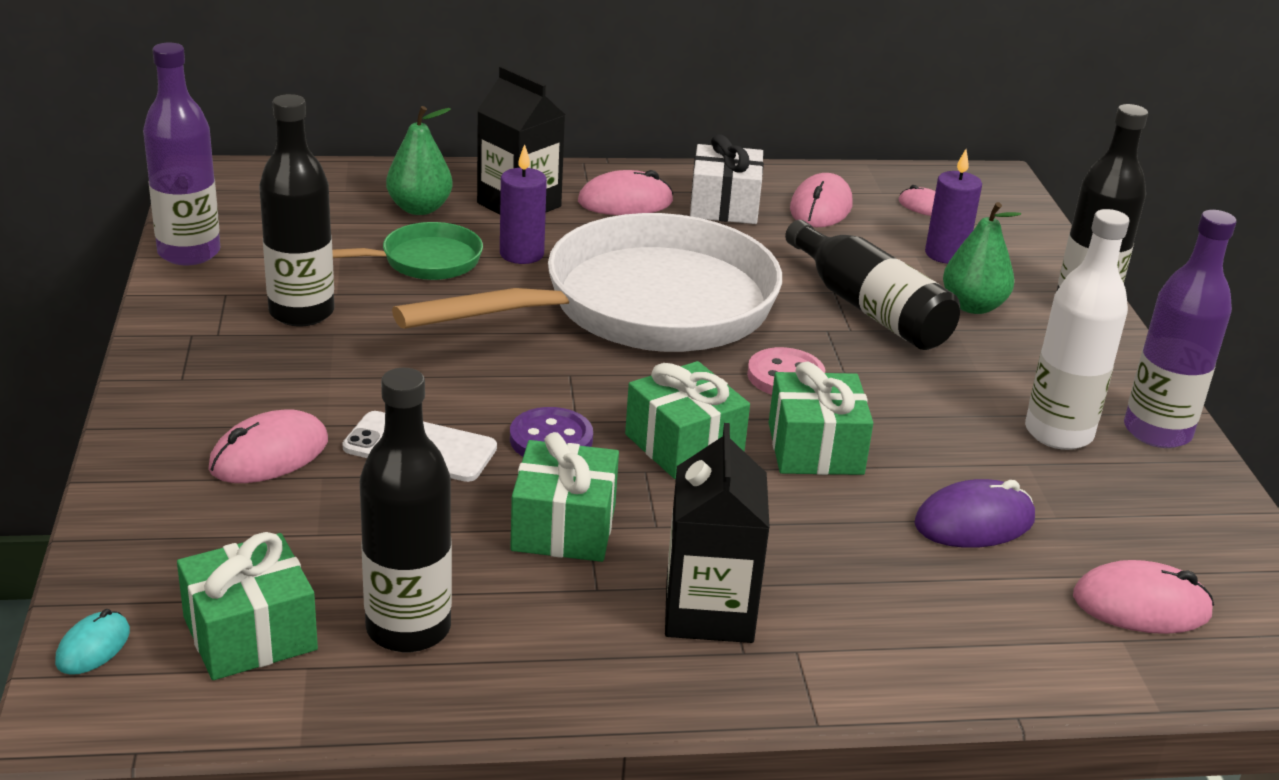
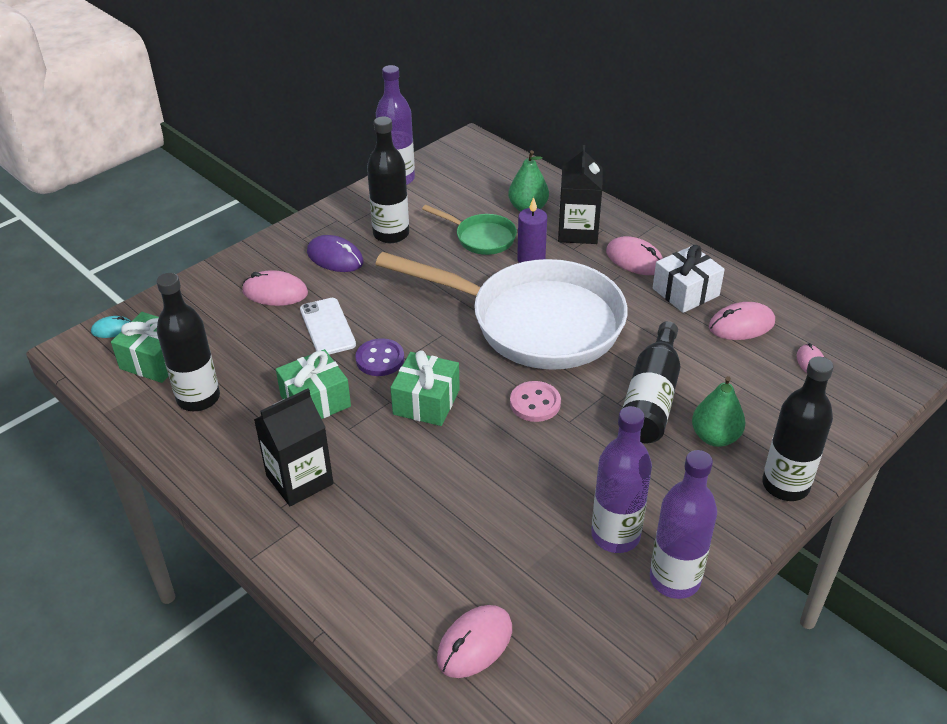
camera: 55 degrees right, 10 degrees up
green gift [769,362,873,475] -> none
purple mouse [914,479,1035,548] -> purple mouse moved to [307,235,364,272]
purple candle [925,149,982,264] -> none
white bottle [1025,209,1130,450] -> purple bottle [591,406,652,553]
pink mouse [1073,560,1214,634] -> pink mouse turned 75 degrees clockwise [437,605,512,678]

